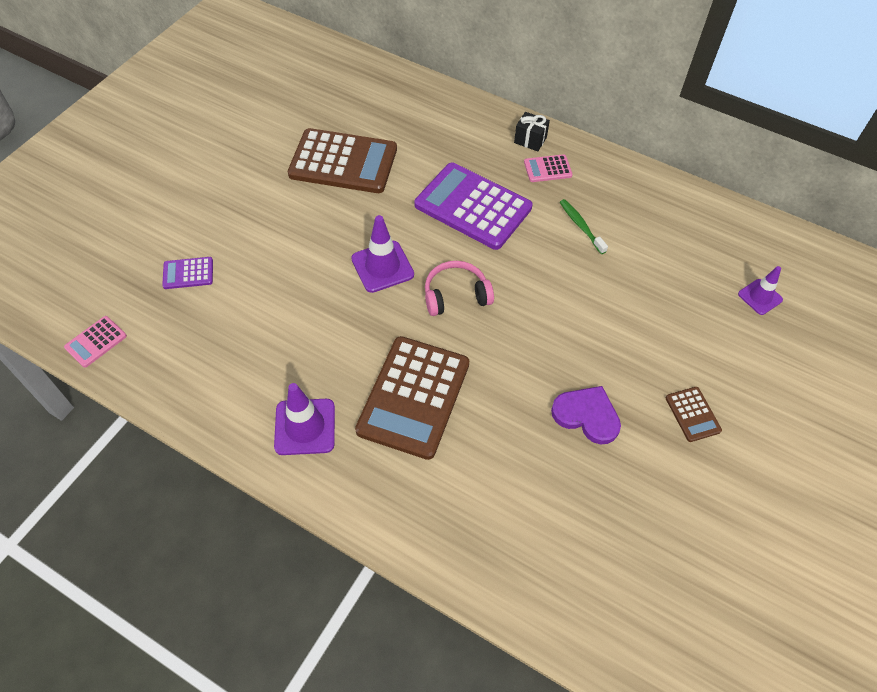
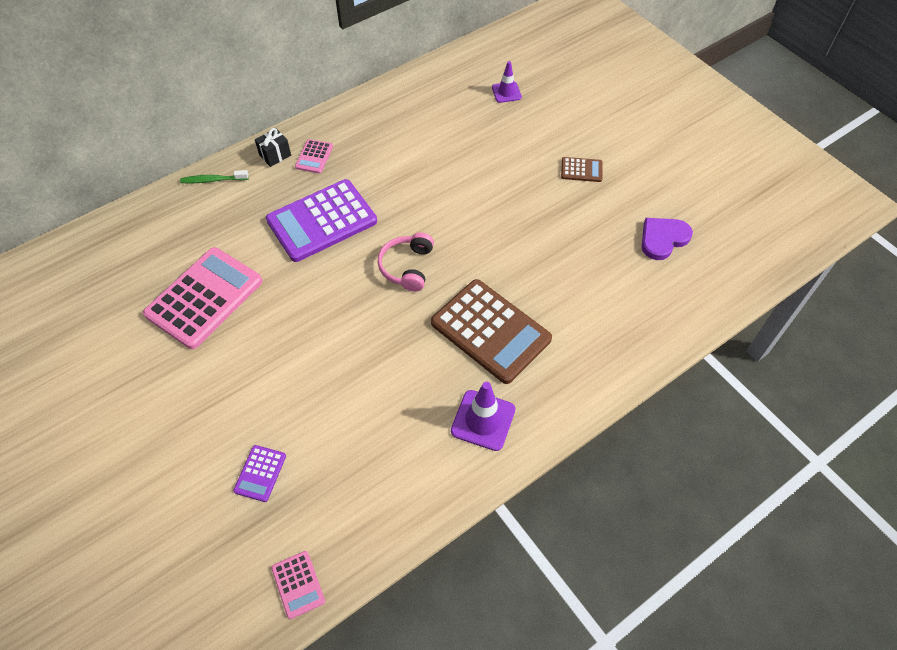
camera: 65 degrees left, 0 degrees up
brown calculator [288,128,397,193] -> pink calculator [143,247,262,349]
purple traffic cone [351,215,414,293] -> none
purple heart [551,386,621,444] -> purple heart moved to [641,218,693,260]
green toothbrush [560,199,608,254] -> green toothbrush moved to [180,170,249,184]

